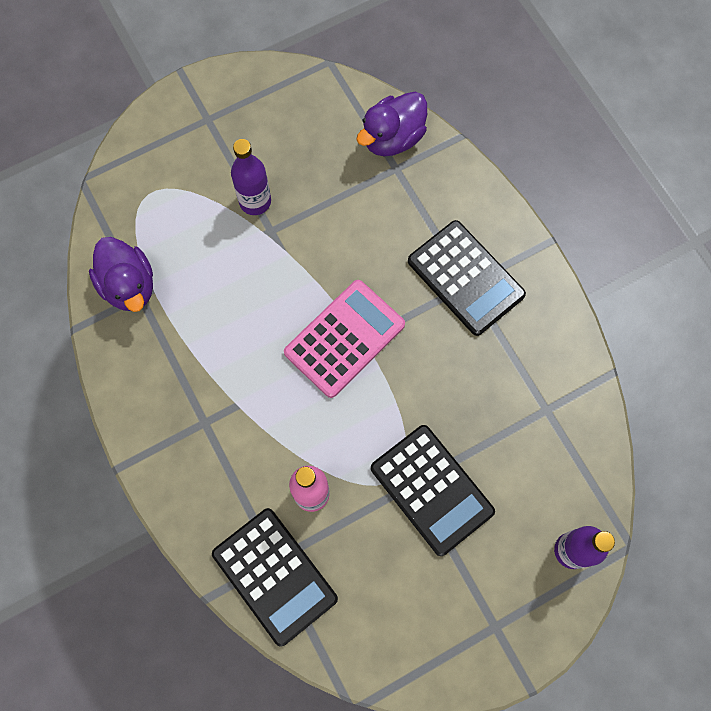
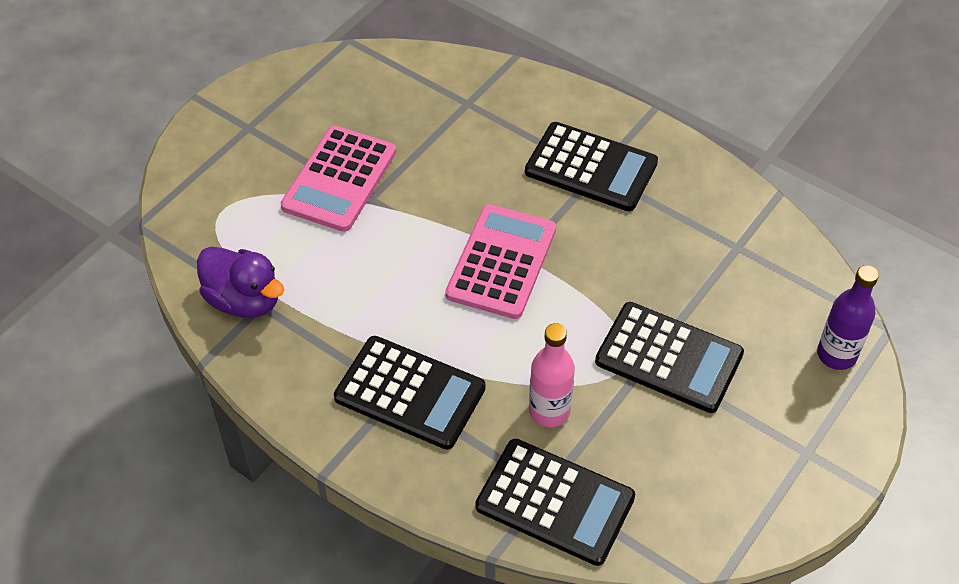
camera: 25 degrees left, 20 degrees down
purple bottle [231,139,271,215] -> pink calculator [281,126,396,232]
purple duck [356,92,427,156] -> none
none -> black calculator [334,336,485,450]

